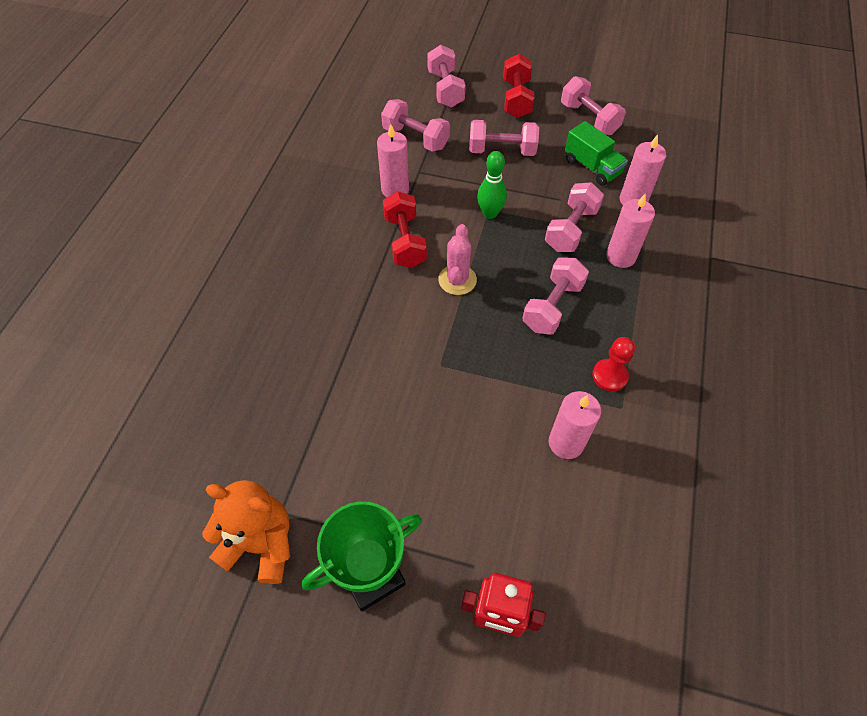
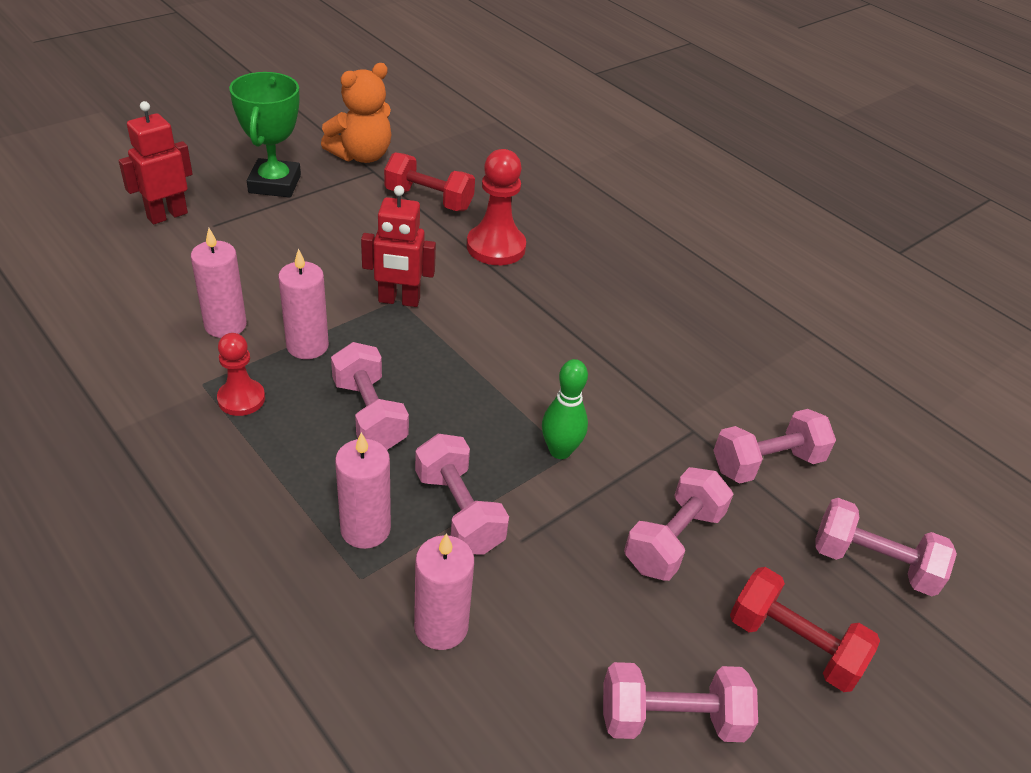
camera: 120 degrees right, 15 degrees down
pink candle [377,124,409,197] -> pink candle moved to [278,248,329,359]
red dumbbell [383,191,427,268] -> red dumbbell moved to [384,152,475,211]
pink cactus [438,224,477,295] -> none
green truck [565,121,628,186] -> none
none -> red robot [361,185,436,307]
none -> red pawn [467,149,526,265]

